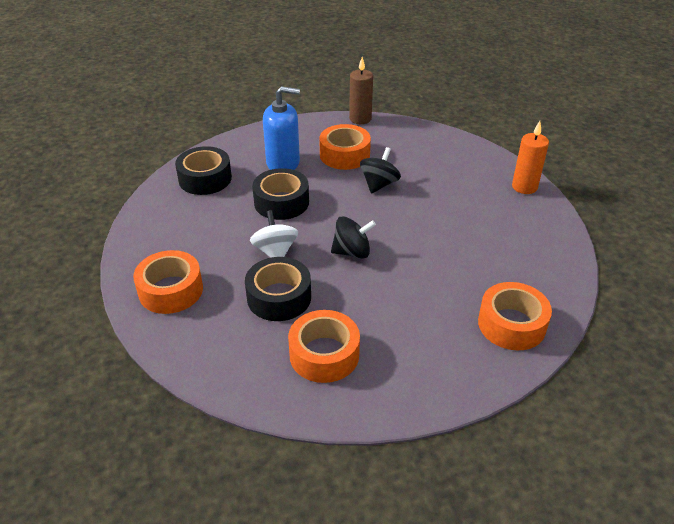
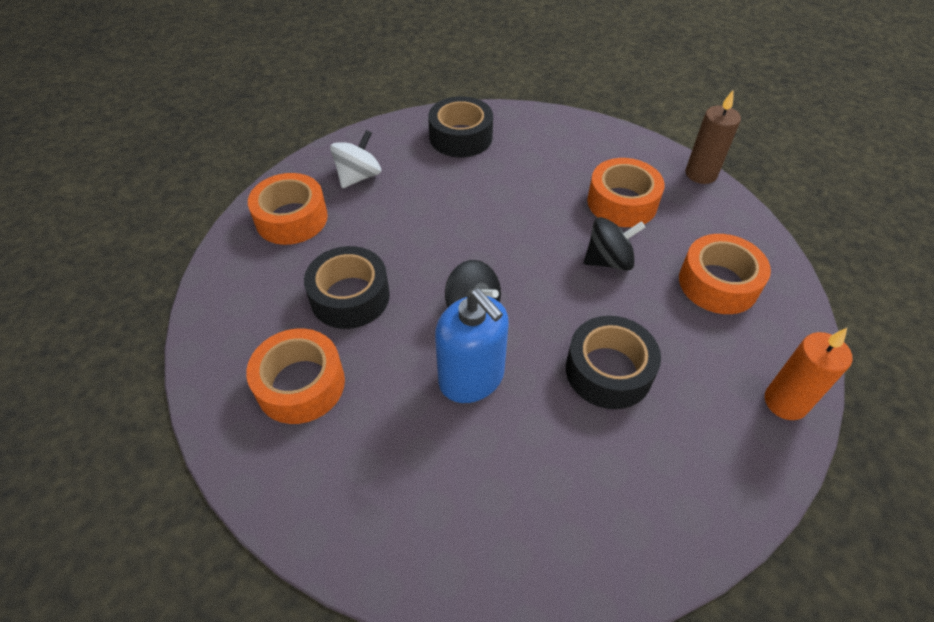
camera: 50 degrees right, 10 degrees up
white spinning top [250,210,298,258] -> white spinning top moved to [330,130,381,188]
black tape [252,168,309,220] -> black tape moved to [566,316,661,409]
blue soap dispenser [263,86,300,170] -> blue soap dispenser moved to [435,288,509,403]
orange tape [478,282,552,350] -> orange tape moved to [679,234,771,314]

